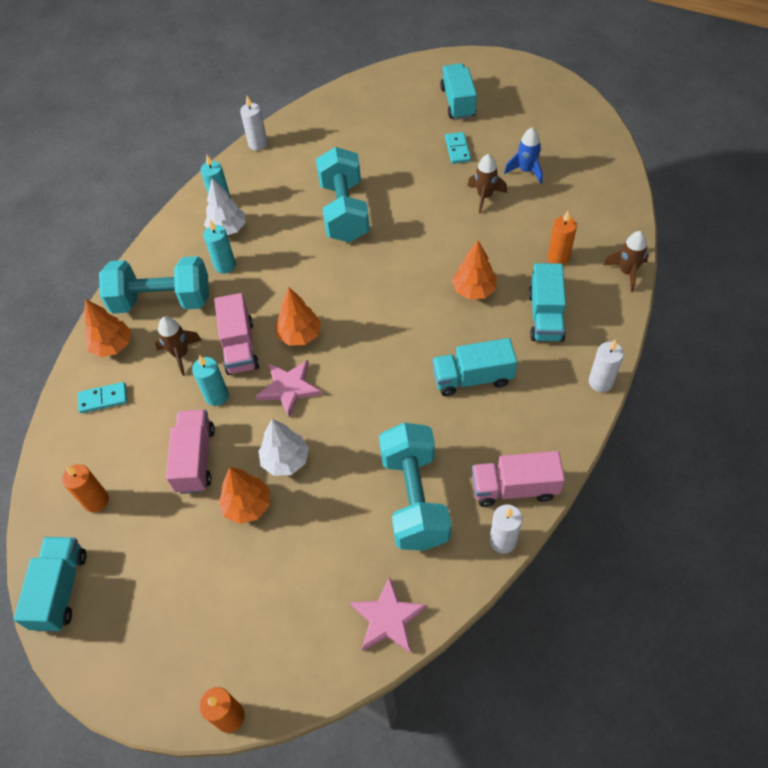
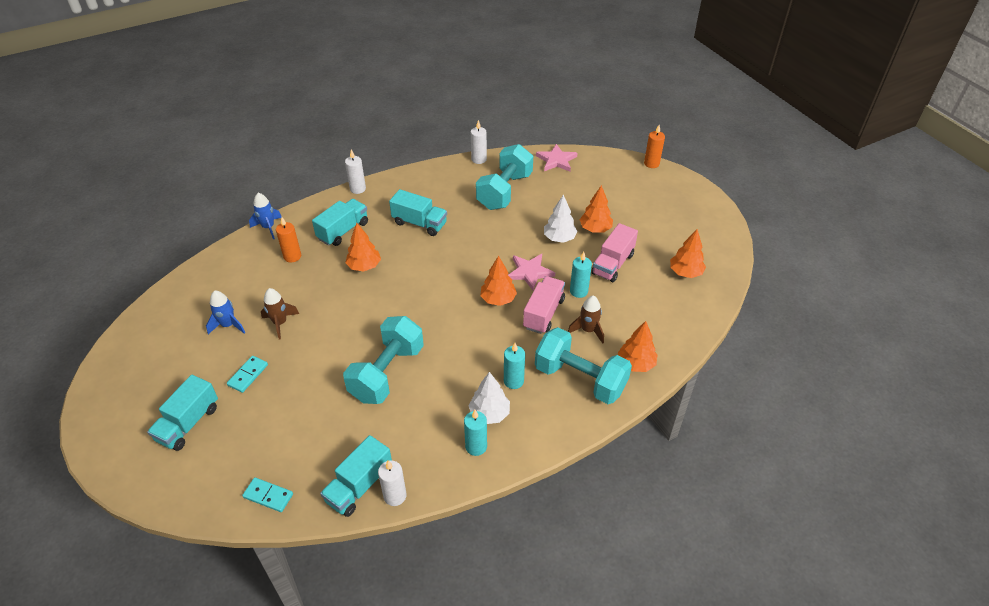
camera: 150 degrees left, 10 degrees down
turquoise truck [13,537,86,632] -> turquoise truck moved to [320,435,392,517]
orange candle [62,464,109,512] -> orange tree [670,229,706,278]
turquoise domino [78,382,127,413] -> turquoise domino moved to [242,477,293,512]
pink truck [472,451,565,507] -> none
brown rocket [603,231,649,292] -> blue rocket [249,193,282,239]

